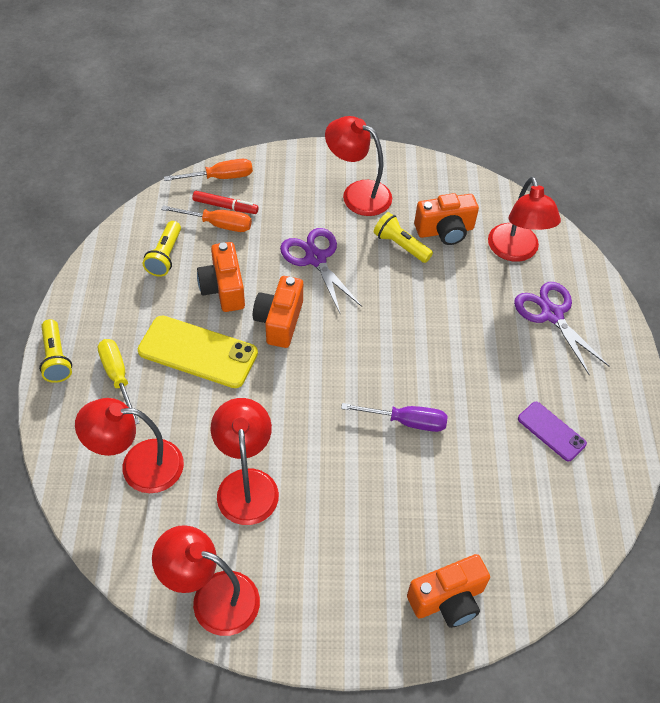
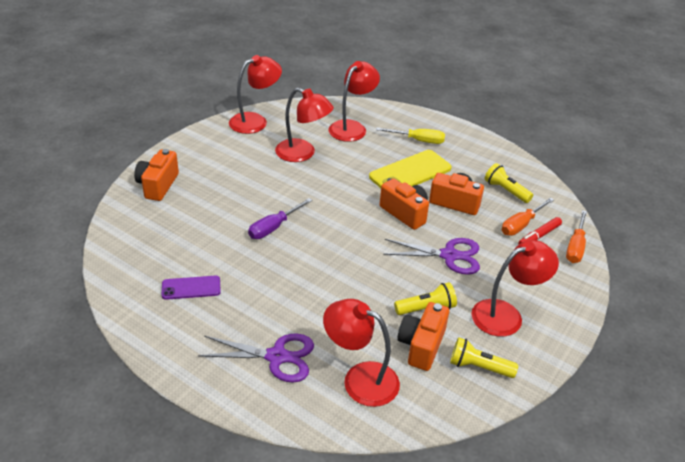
camera: 125 degrees right, 15 degrees down
yellow flashlight [39,319,72,383] -> yellow flashlight moved to [450,337,518,378]

